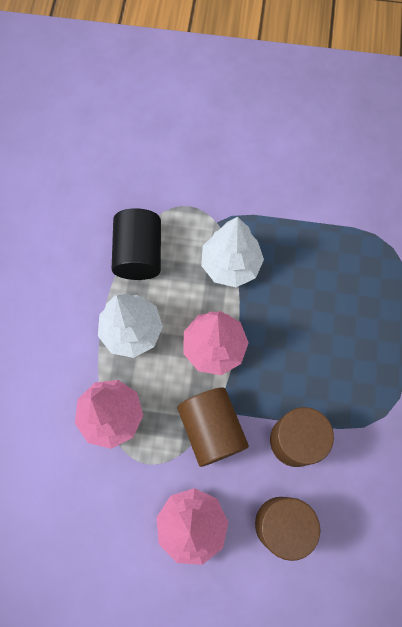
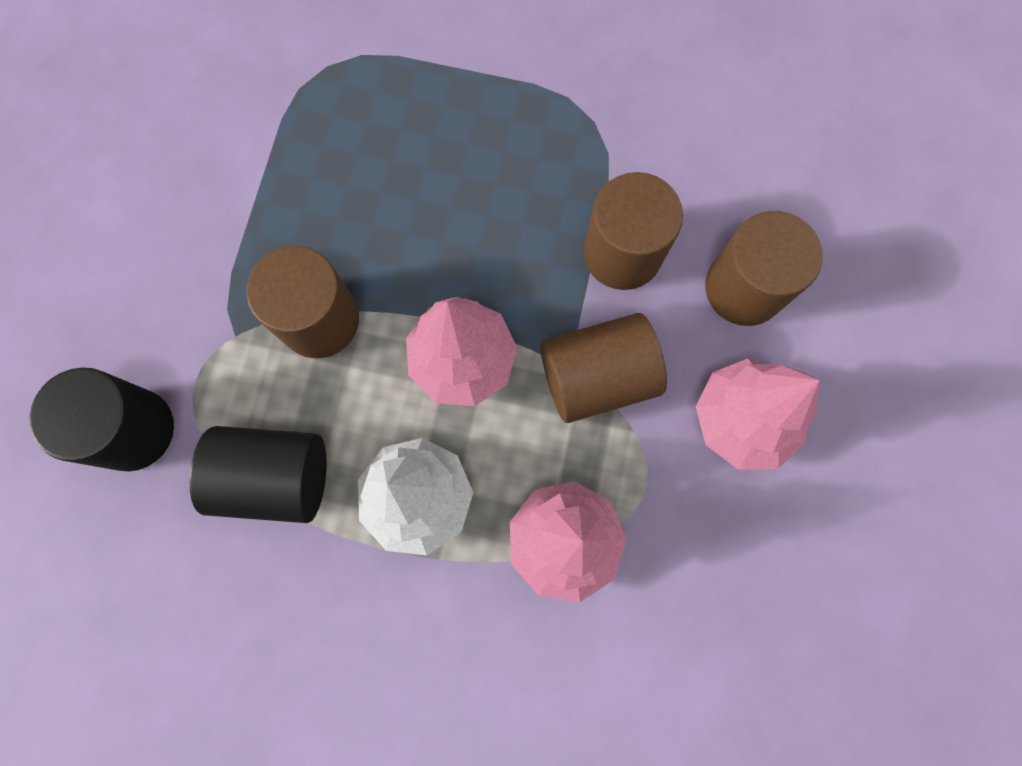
camera: 85 degrees left, 5 degrees up
white tree [201,217,264,287] -> brown cylinder [246,246,359,358]
none -> black cylinder [30,367,174,471]

